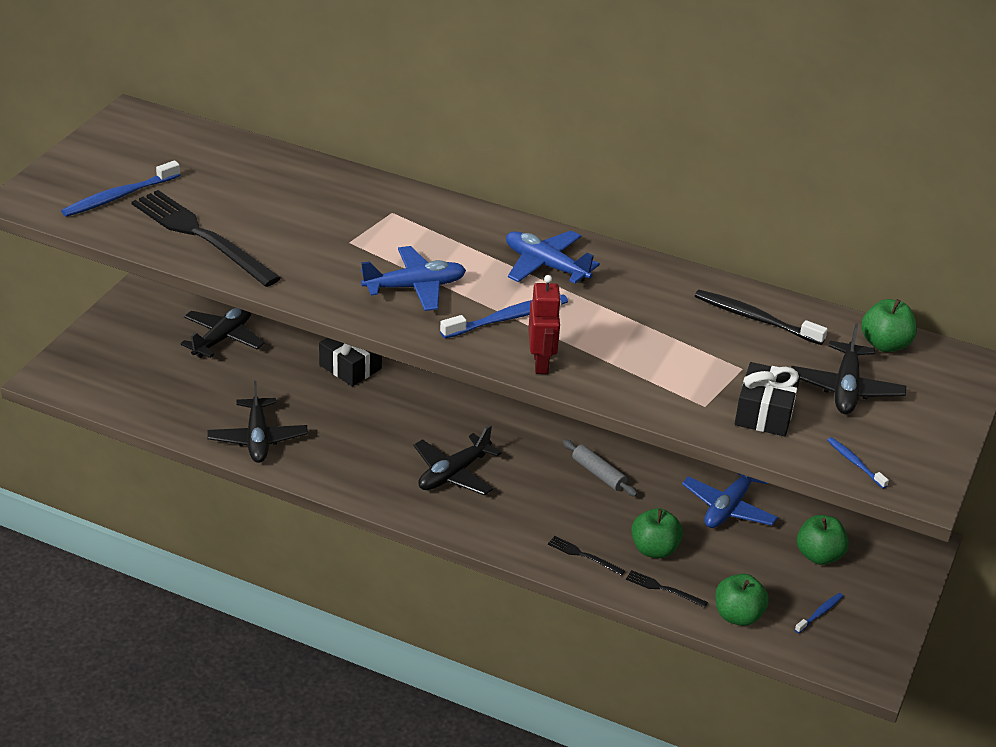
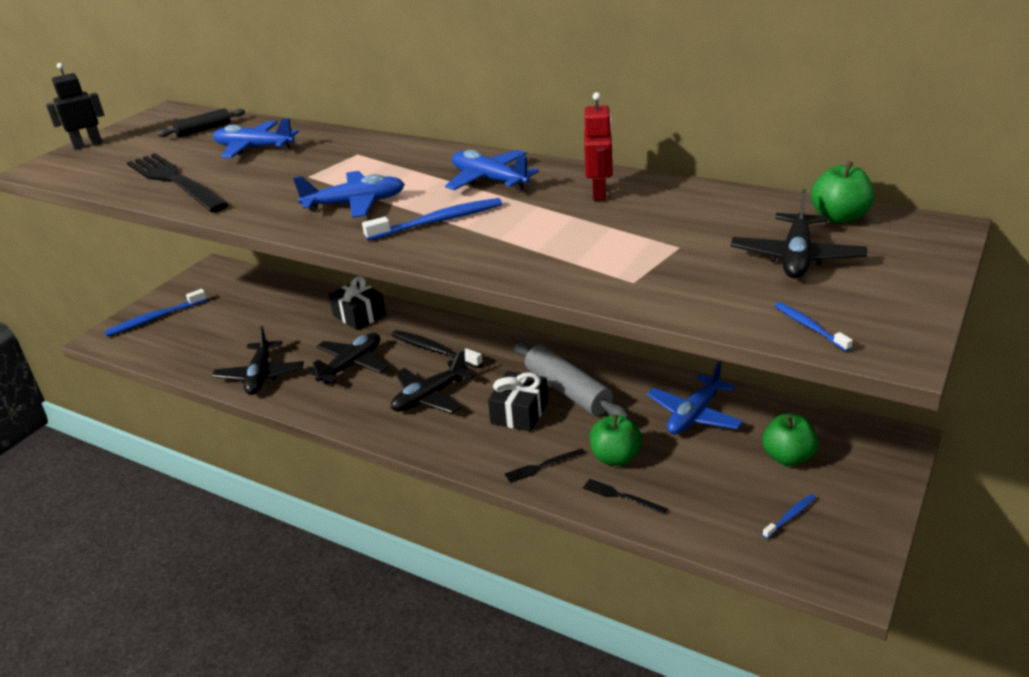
camera: 10 degrees right, 5 degrees down
blue toothbrush [61,160,180,217] -> blue toothbrush moved to [104,289,207,337]
black plane [180,308,265,358] -> black plane moved to [307,333,388,384]
red robot [528,275,561,374] -> red robot moved to [584,92,613,201]
black fork [548,536,625,576] -> black fork turned 60 degrees counterclockwise [505,448,585,483]
grey rolling pin [563,440,638,496] -> grey rolling pin [513,341,630,419], size x1.75
black toothbrush [695,290,828,345] -> black toothbrush moved to [391,330,483,368]
green apple [715,574,769,626] -> none
black gift [735,362,801,436] -> black gift moved to [488,371,548,431]
none -> black robot [46,63,104,150]
none -> black rolling pin [157,108,245,137]
none -> blue plane [213,118,299,158]

